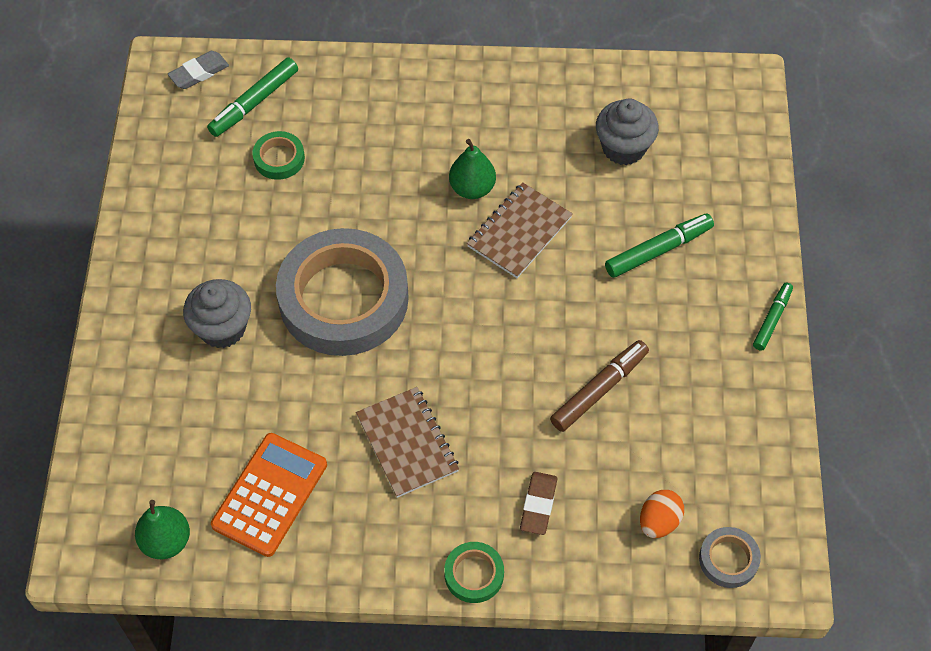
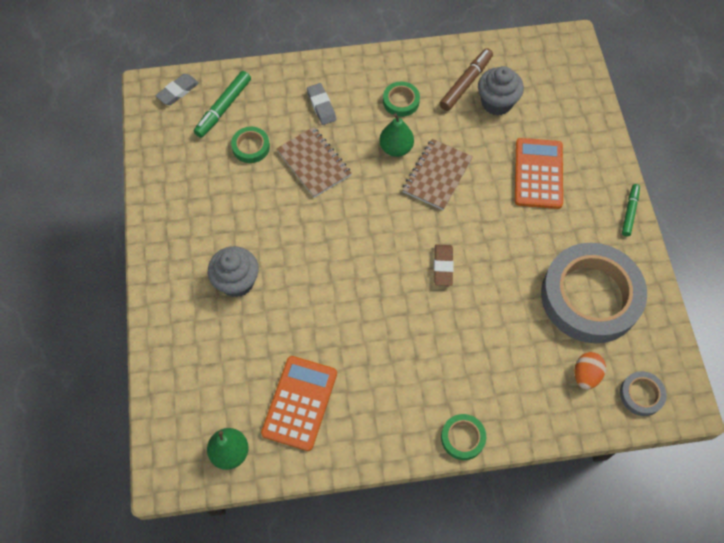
camera: 10 degrees left, 5 degrees up
grey tape [276,228,409,356] -> grey tape moved to [541,243,647,343]
brown notebook [356,387,459,498] -> brown notebook moved to [276,127,352,198]
brown eraser [520,472,558,535] -> brown eraser moved to [434,245,454,286]
brown marker [550,340,649,432] -> brown marker moved to [439,48,493,111]
green marker [605,213,714,278] -> orange calculator [515,138,563,209]
none -> grey eraser [307,83,336,125]
none -> green tape [383,82,420,117]

